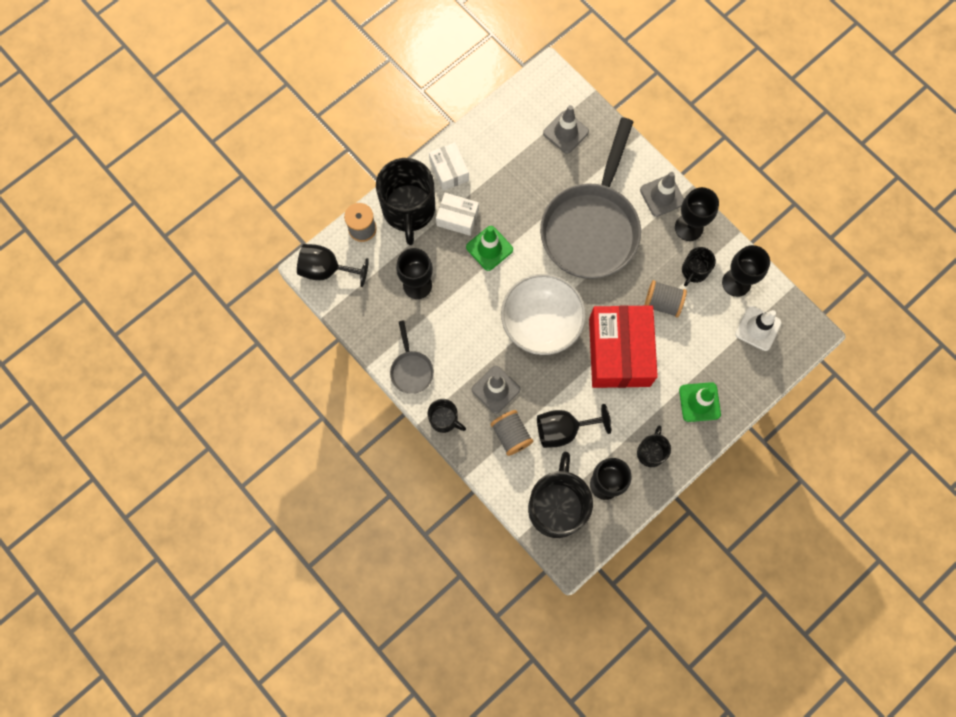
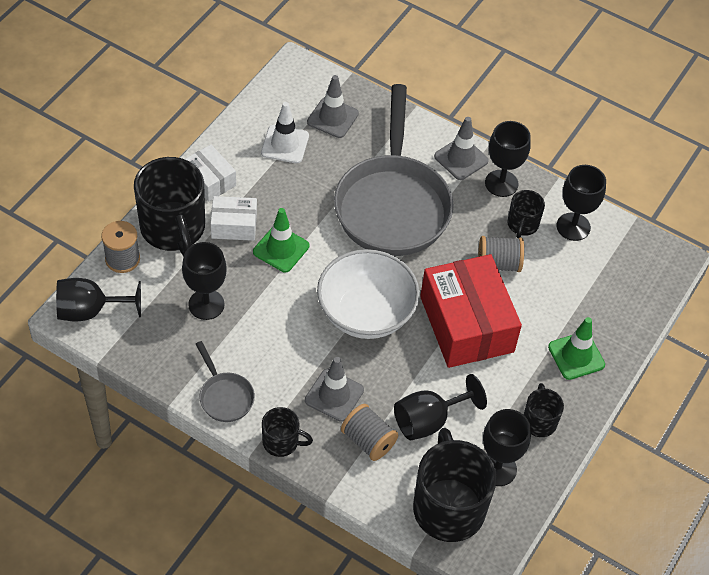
camera: 20 degrees left, 20 degrees down
white traffic cone [735,306,781,351] -> white traffic cone moved to [261,102,309,163]

